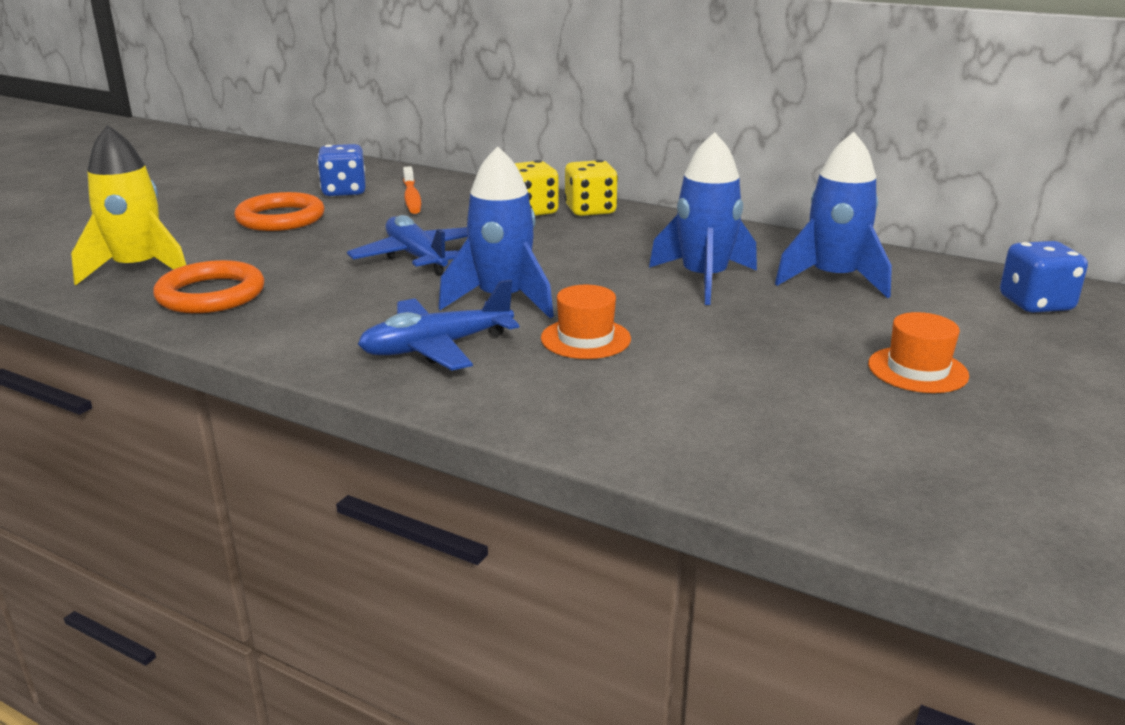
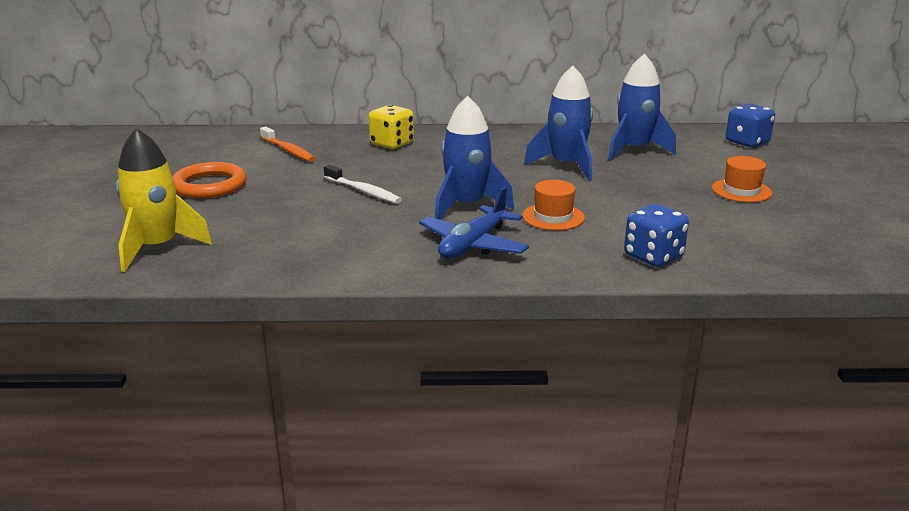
camera: 30 degrees left, 0 degrees up
orange ring [153,260,264,313] -> none
blue dice [317,144,366,197] -> blue dice moved to [624,204,689,267]
blue plane [347,215,467,275] -> white toothbrush [324,165,402,204]
yellow dice [564,160,618,216] -> none

